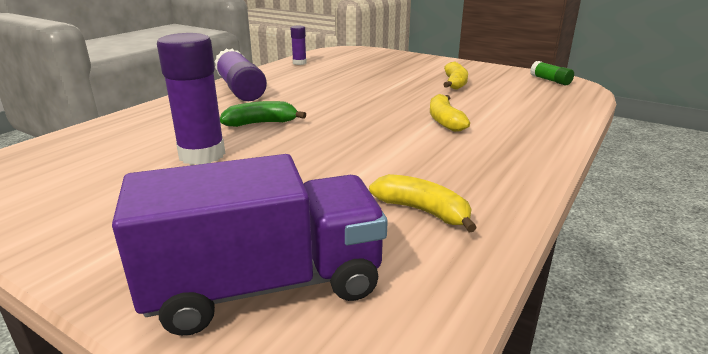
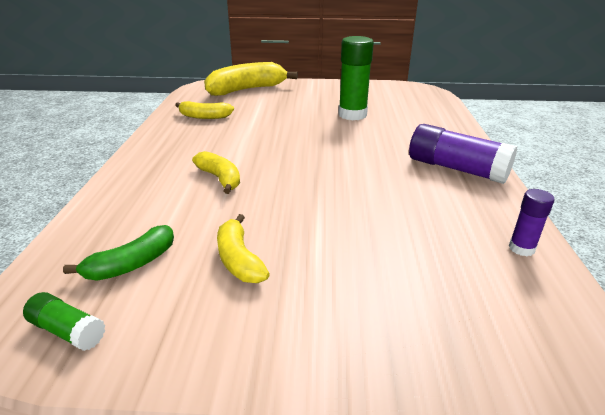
camera: 150 degrees right, 5 degrees up
purple truck [112,154,388,336] -> yellow banana [204,62,298,96]
purple glue stick [157,33,225,165] -> green glue stick [338,36,374,120]
green banana [220,101,306,127] -> green banana moved to [63,225,174,281]

